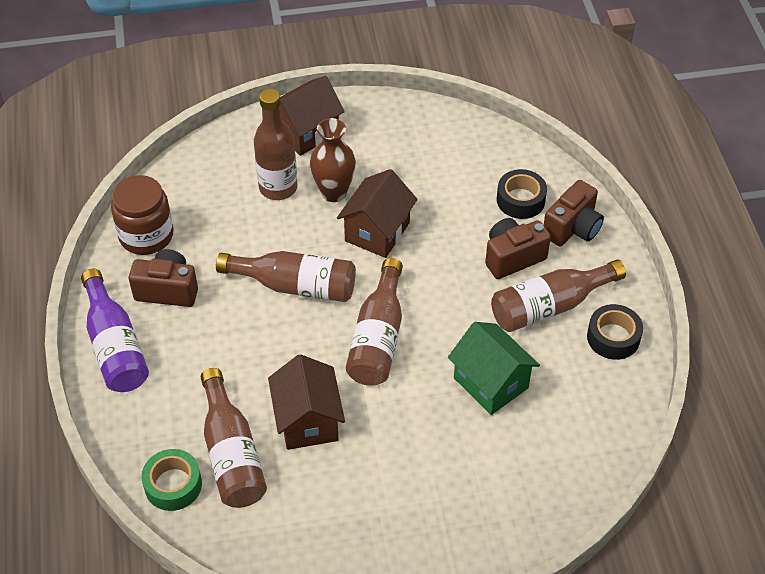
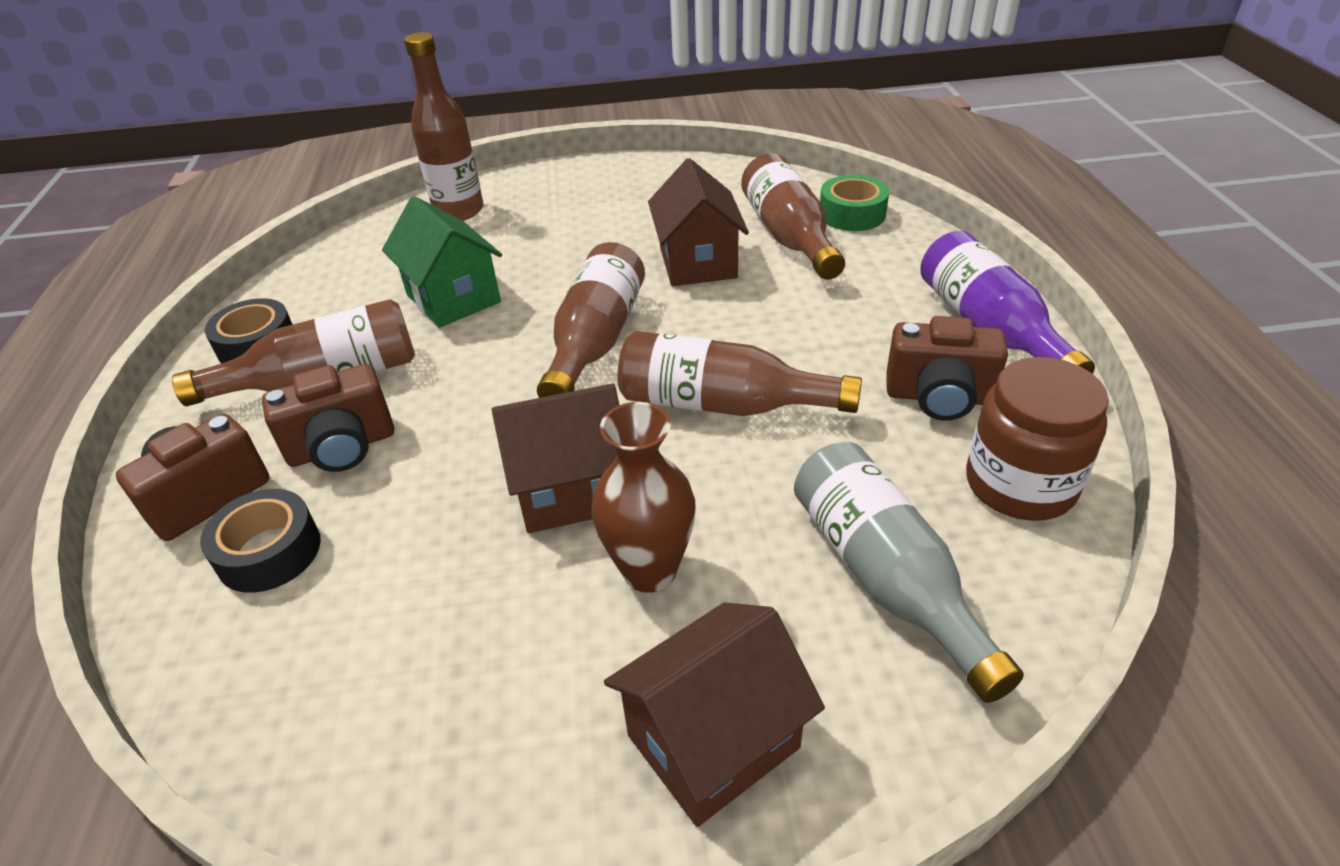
camera: 175 degrees left, 10 degrees down
brown bottle [254,89,297,200] -> brown bottle moved to [404,32,484,221]
brown house [337,169,418,258] -> brown house turned 45 degrees clockwise [492,383,619,533]
none -> grey bottle [794,442,1024,703]

